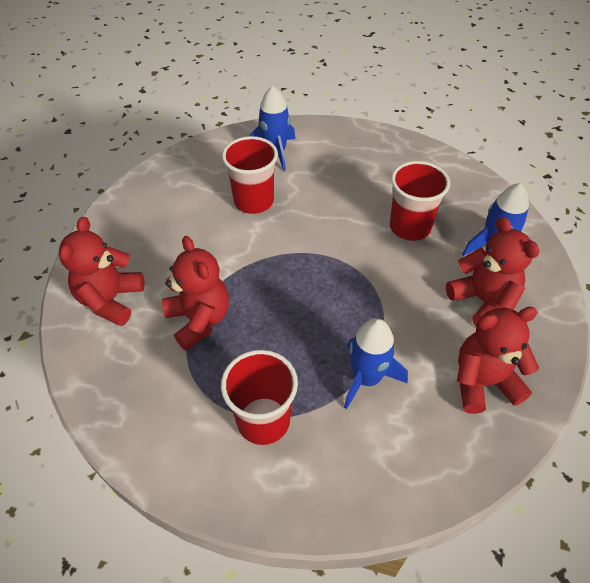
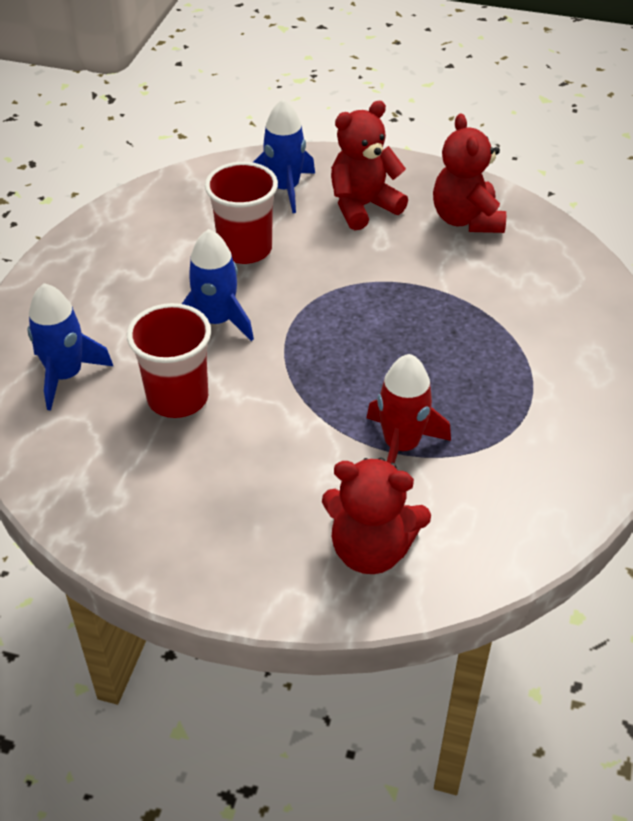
camera: 90 degrees left, 5 degrees down
red teddy bear [162,236,229,351] -> red rocket [366,354,451,463]
red cup [221,350,298,445] -> none
blue rocket [344,318,408,409] -> blue rocket moved to [182,229,254,341]

